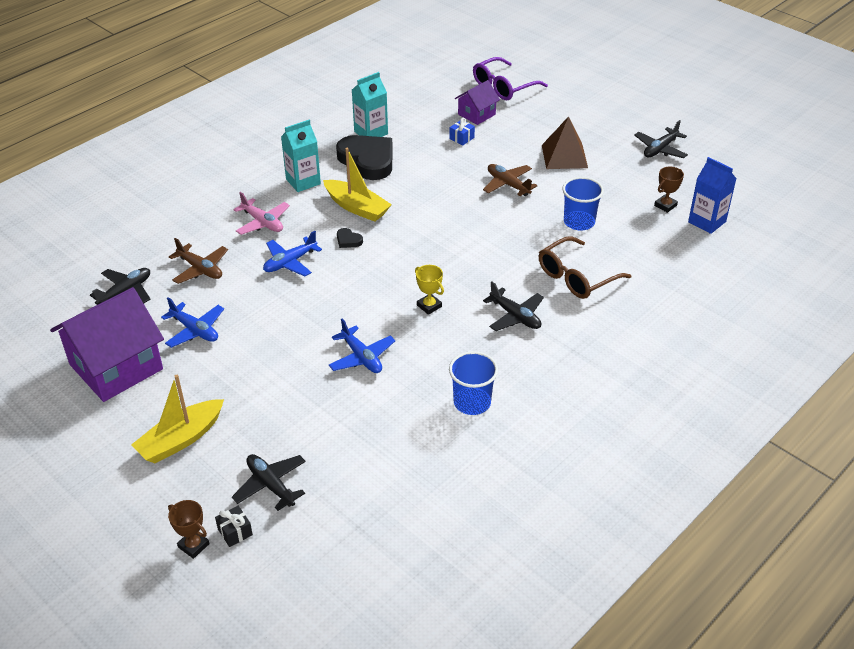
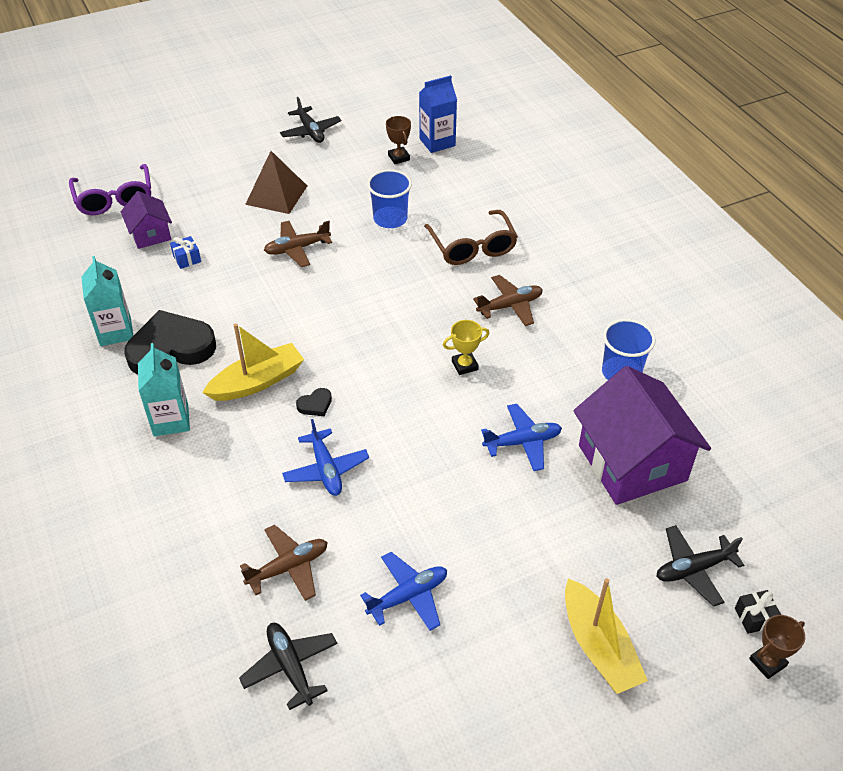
camera: 70 degrees left, 5 degrees up
purple house [50,287,164,402] -> purple house moved to [573,366,711,505]
pink plane [233,192,290,235] -> none
black plane [483,281,544,331] -> brown plane [473,275,543,326]

